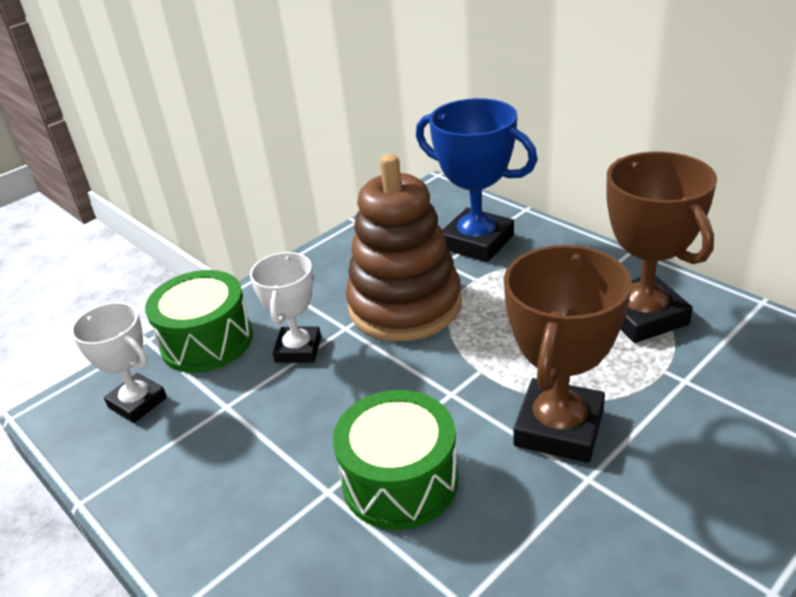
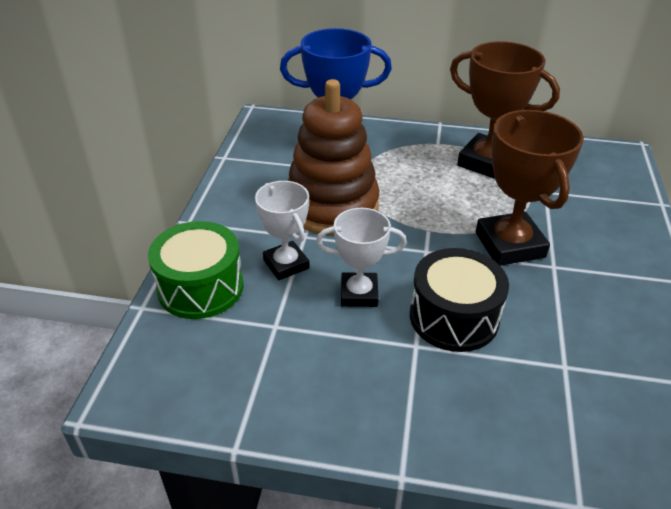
camera: 40 degrees left, 5 degrees up
white trophy [71,302,167,423] -> white trophy moved to [316,208,407,307]
green drum [333,390,458,530] -> black drum [410,248,509,352]

